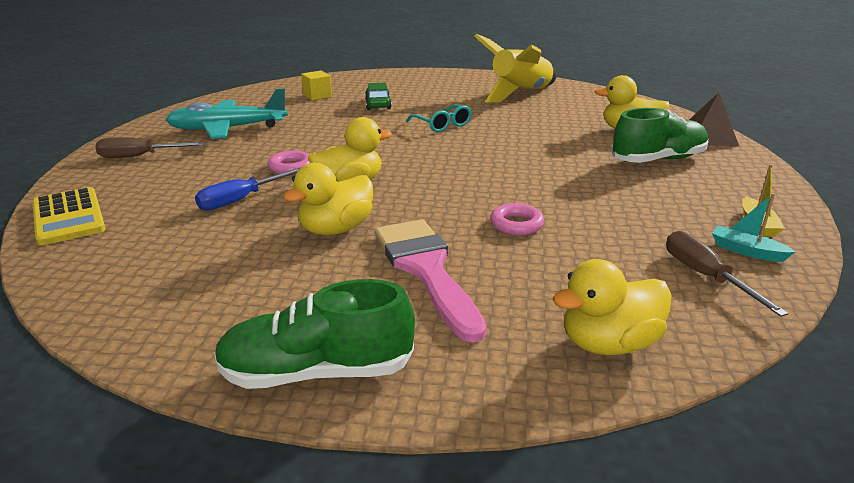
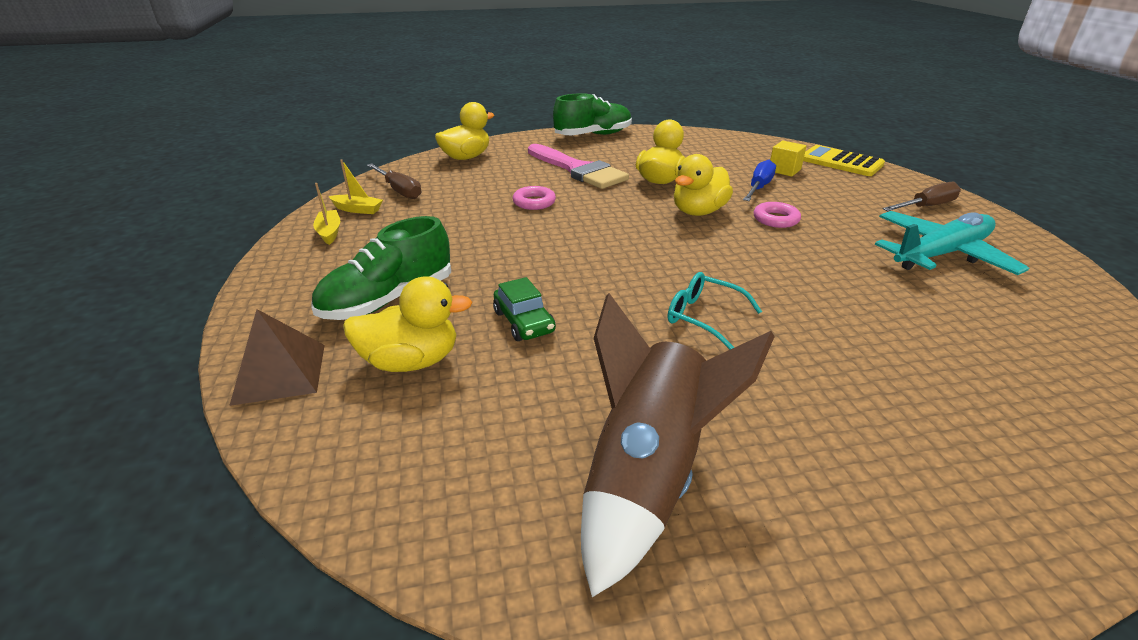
camera: 160 degrees right, 5 degrees up
yellow cube [301,70,332,101] -> yellow cube moved to [770,141,806,177]
green car [365,83,392,110] -> green car moved to [493,277,556,341]
yellow rocket [474,34,557,102] -> brown rocket [581,293,775,597]
turquoise boat [712,193,795,262] -> yellow boat [328,159,383,214]

